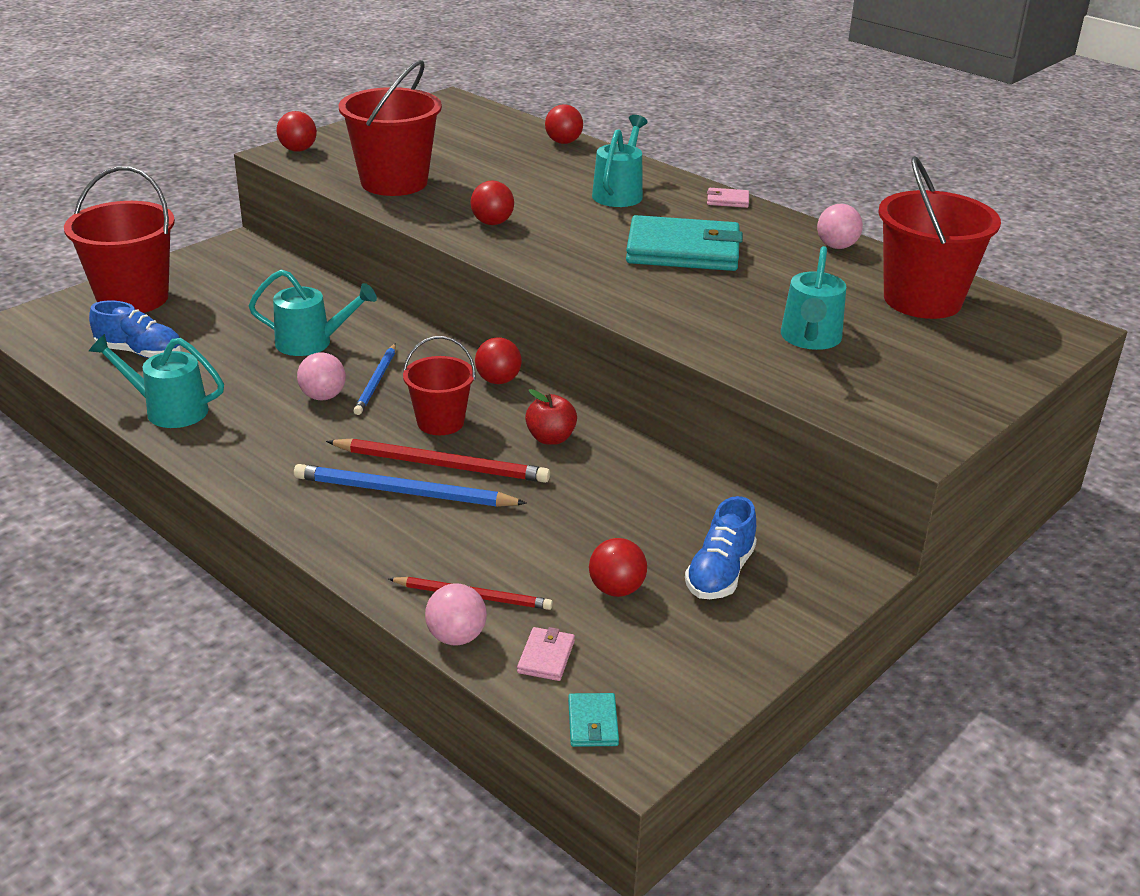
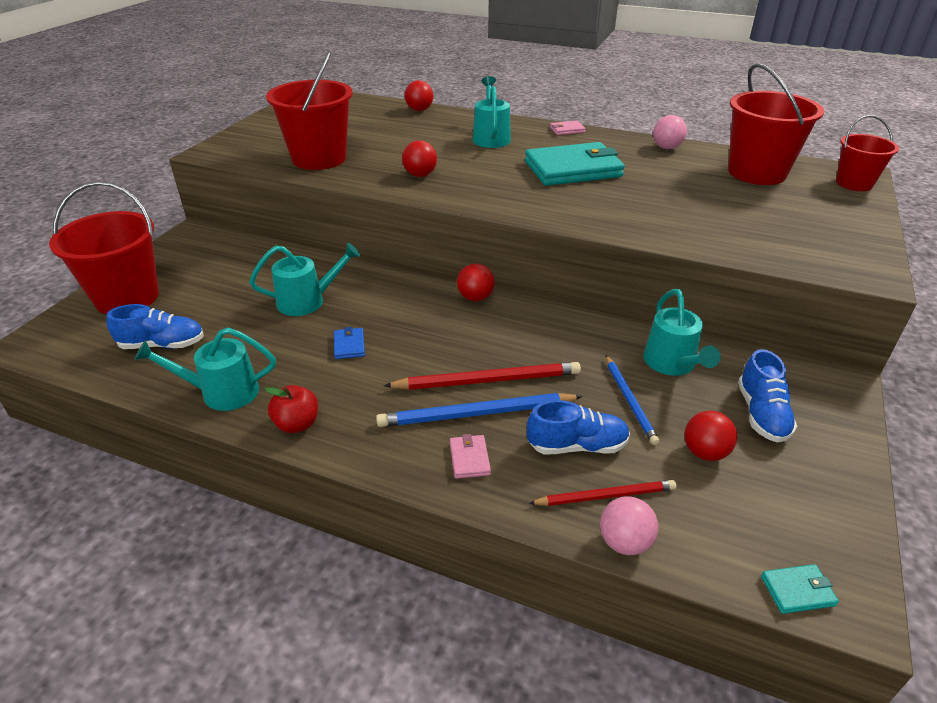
camera: 20 degrees left, 5 degrees up
red ball [276,111,317,152] -> none
pink ball [297,352,346,400] -> blue wallet [334,327,365,359]
blue pencil [354,343,396,415] -> blue pencil moved to [606,356,659,445]
red bucket [403,336,476,435] -> red bucket moved to [836,115,899,191]
pink wallet [517,627,575,681] -> pink wallet moved to [450,434,491,479]
red apple [525,389,577,445] -> red apple moved to [265,385,318,433]
turquoise wallet [568,693,619,747] -> turquoise wallet turned 75 degrees counterclockwise [761,564,839,614]
turquoise watering can [781,246,846,350] -> turquoise watering can moved to [643,289,721,376]
none -> blue shoe [527,400,630,454]

